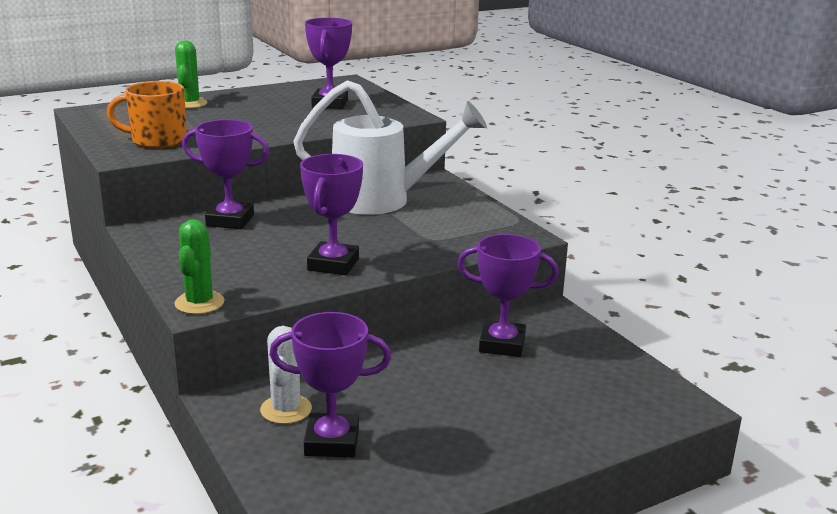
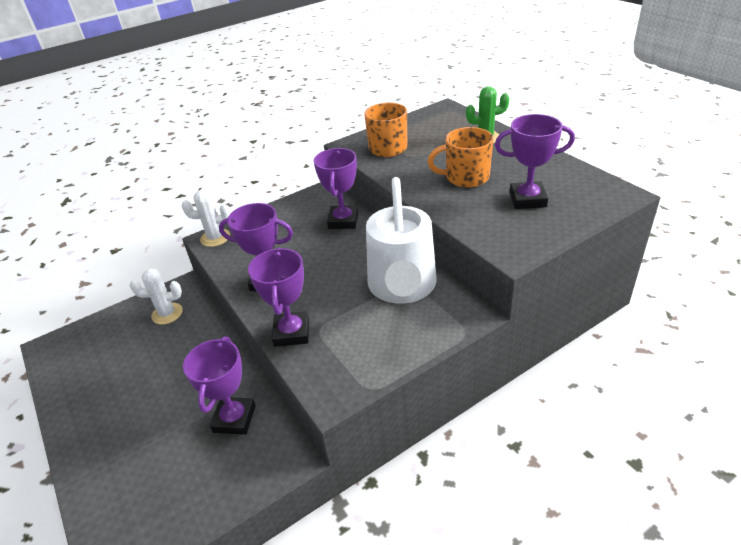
camera: 90 degrees right, 15 degrees up
green cactus [174,219,225,314] -> white cactus [182,190,230,247]
purple trophy [269,312,391,457] -> purple trophy moved to [248,248,309,347]
none -> orange mug [427,127,494,188]

